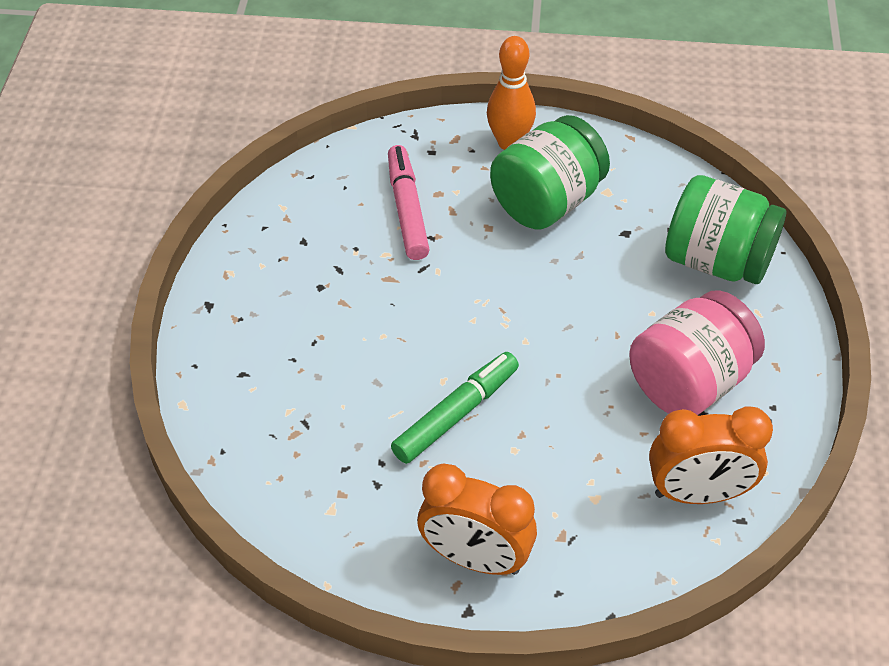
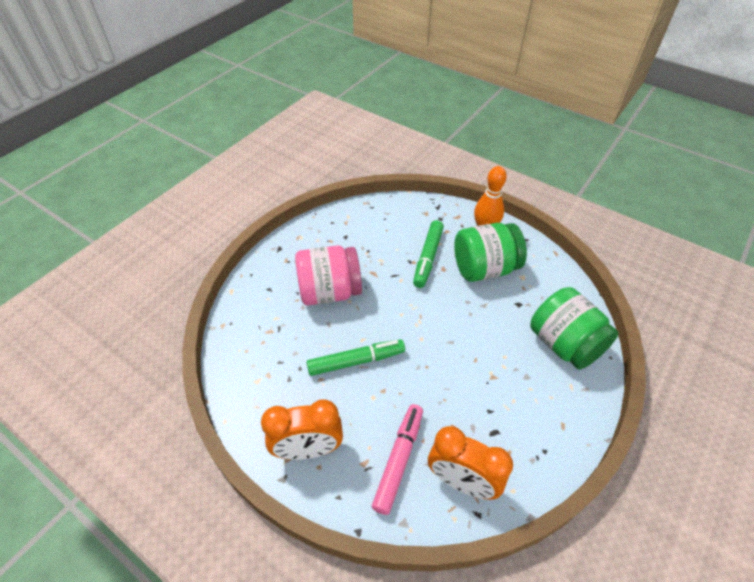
camera: 30 degrees right, 0 degrees up
pink marker [388,145,430,260] -> pink marker moved to [372,404,423,515]
orange clock [417,463,537,575] -> orange clock turned 60 degrees counterclockwise [261,399,343,460]
pink jar [630,290,765,415] -> pink jar moved to [295,245,362,306]
none -> green marker [413,220,444,288]

